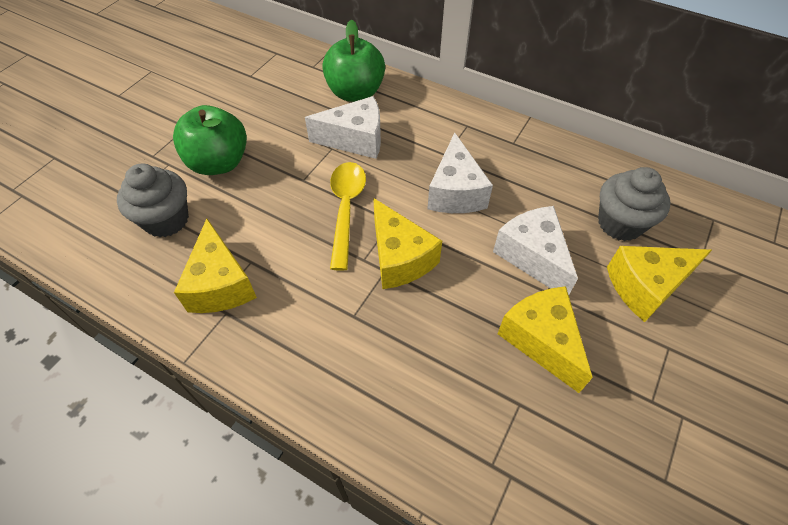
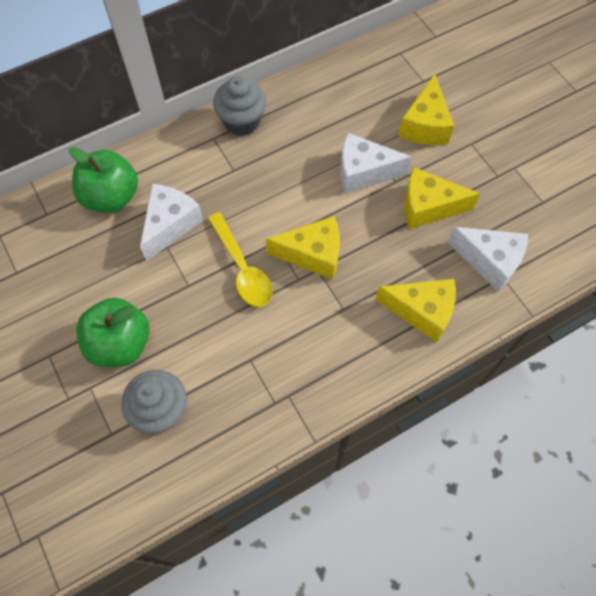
camera: 60 degrees left, 10 degrees up
yellow cheese [174,219,257,313] -> yellow cheese moved to [375,279,456,343]
yellow spoon [330,162,366,271] -> yellow spoon turned 150 degrees counterclockwise [208,212,273,307]
white cheese [427,133,493,213] -> white cheese moved to [447,227,528,292]
grey cupcake [598,167,670,241] -> grey cupcake moved to [213,76,266,136]

